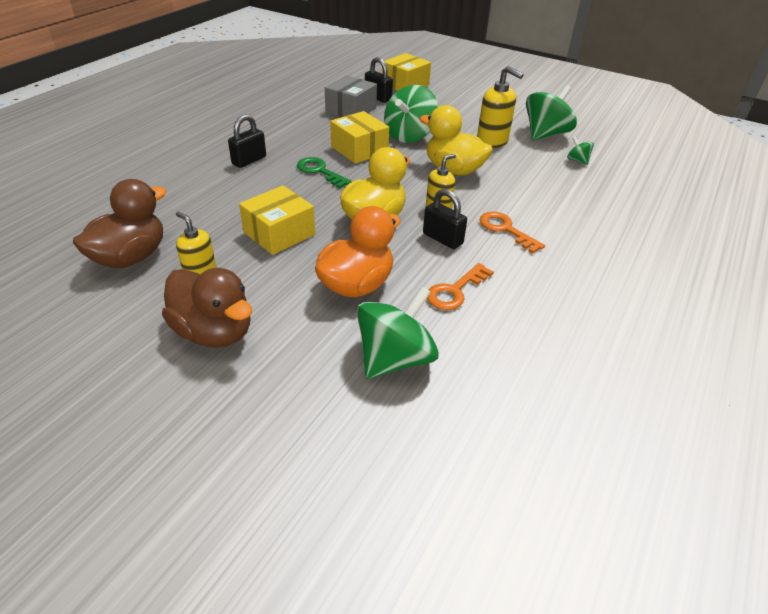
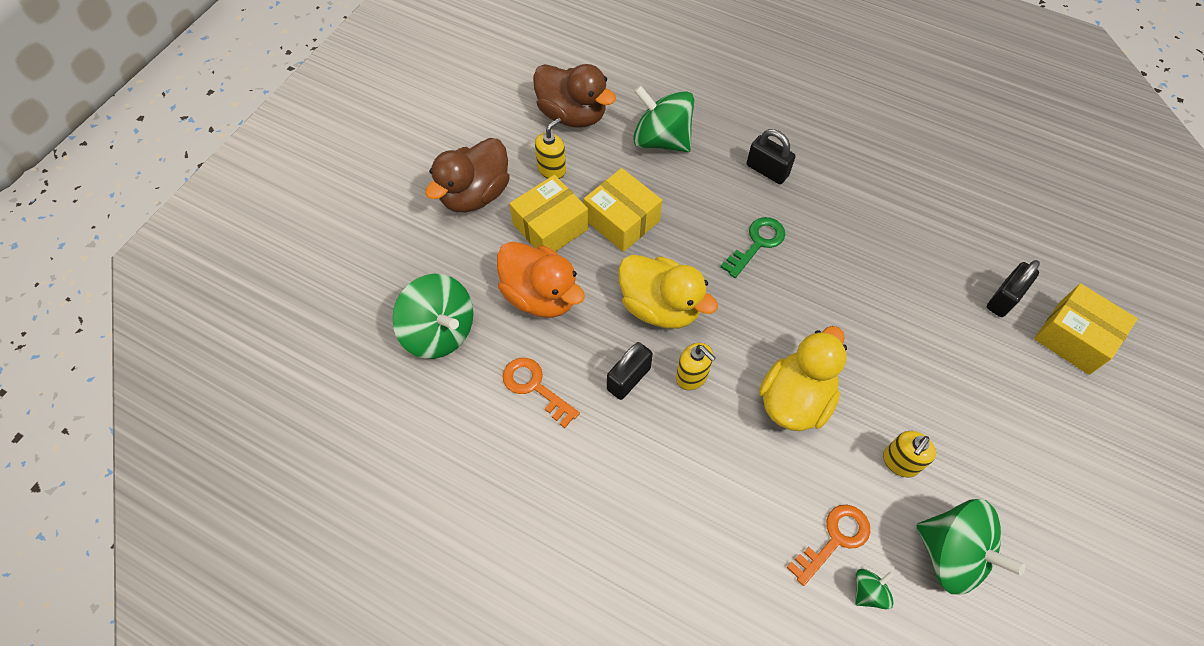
camera: 90 degrees right, 20 degrees up
grey box [325,75,377,117] -> none
yellow box [330,111,389,164] -> yellow box moved to [510,175,588,252]
green spinning top [384,85,438,143] -> green spinning top moved to [633,85,694,152]
yellow soap dispenser [477,66,524,148] -> yellow soap dispenser [883,431,936,477], size x0.65
orange key [480,212,545,254] -> orange key moved to [787,505,870,586]

